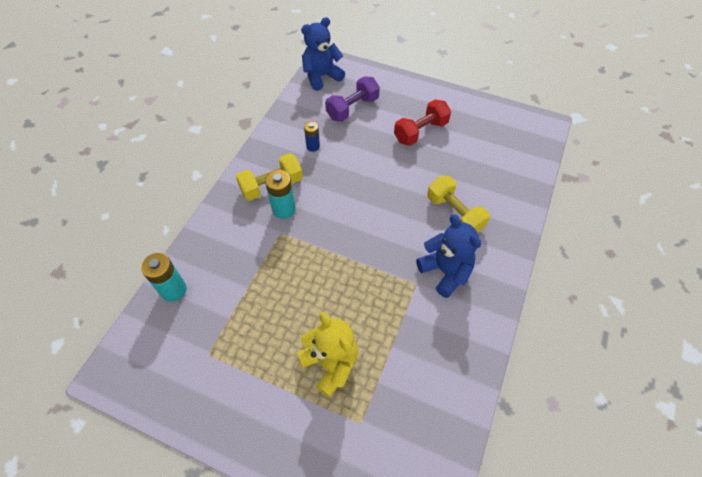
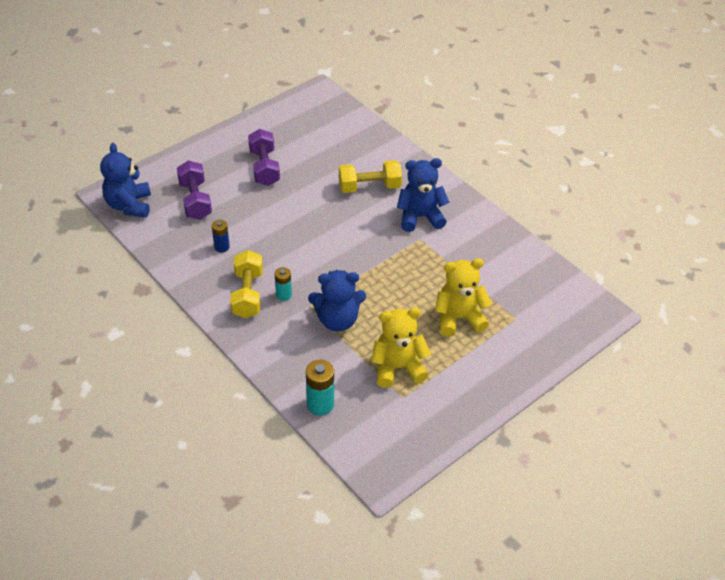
camera: 65 degrees left, 10 degrees down
turquoise battery [265,170,296,219] -> turquoise battery [275,267,292,301], size x0.63
red dumbbell [394,99,451,146] -> purple dumbbell [248,129,280,186]
none -> blue teddy bear [308,270,366,331]
none -> yellow teddy bear [371,308,431,388]

